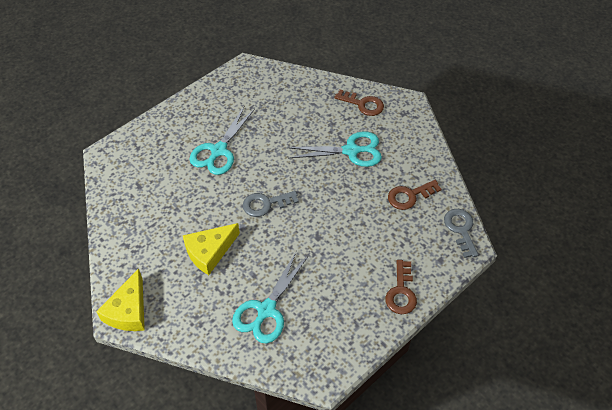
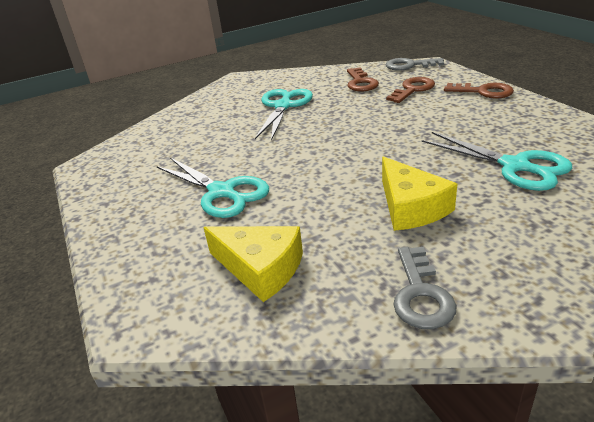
camera: 70 degrees left, 20 degrees down
yellow cheese [96,269,145,331] -> yellow cheese moved to [203,226,303,302]
grey key [243,191,299,217] -> grey key moved to [393,247,457,329]
brown key [335,89,384,116] -> brown key moved to [386,77,435,103]

